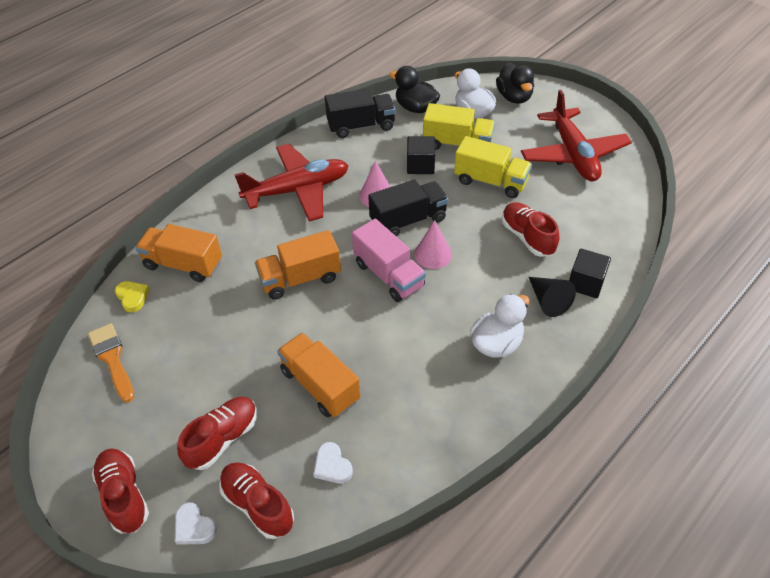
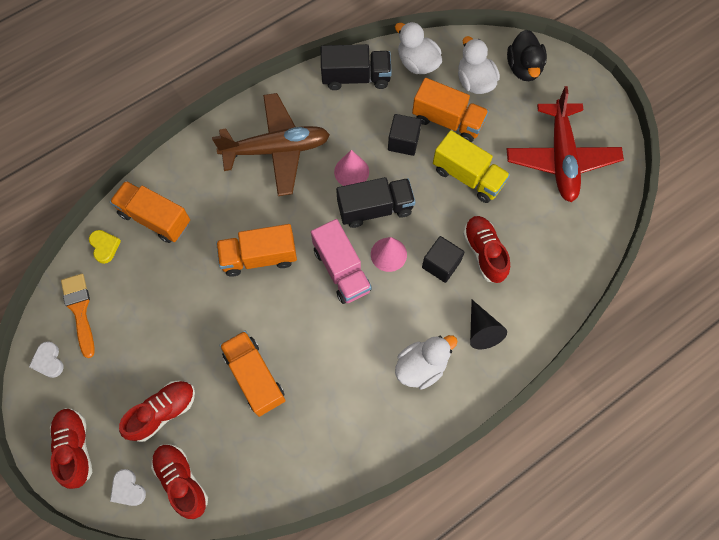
camera: 10 degrees right, 20 degrees up
red plane [234,144,349,221] -> brown plane [212,93,330,196]
white heart [313,442,353,483] -> white heart moved to [29,341,64,378]
black duck [389,66,440,113] -> white duck [395,22,442,74]
yellow truck [423,103,495,150] -> orange truck [412,78,489,142]
black cube [569,249,611,298] -> black cube moved to [422,236,465,283]

